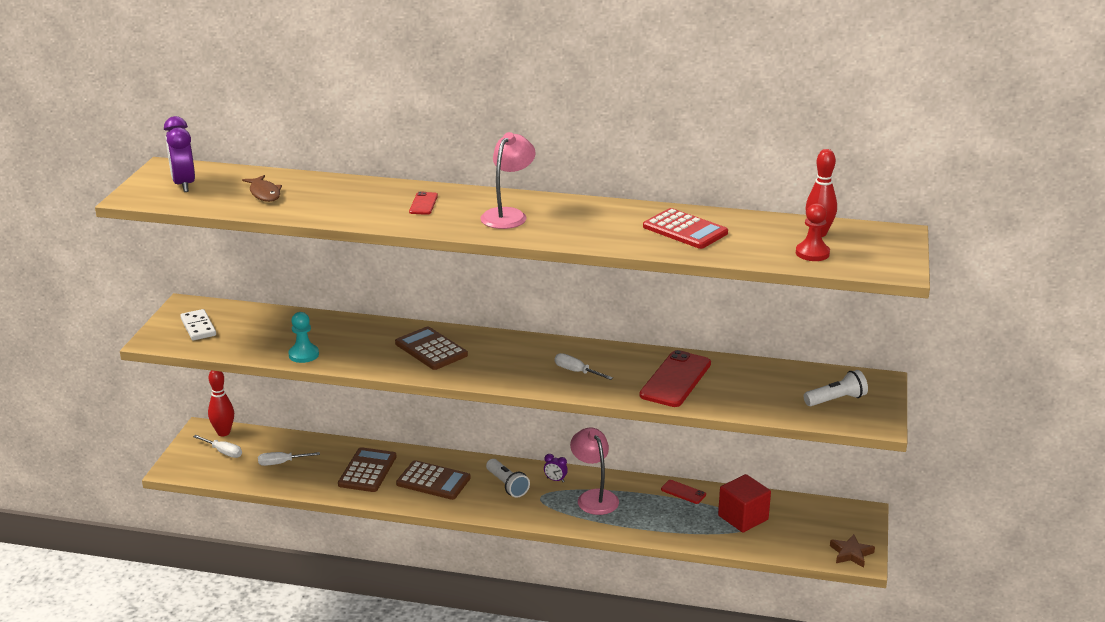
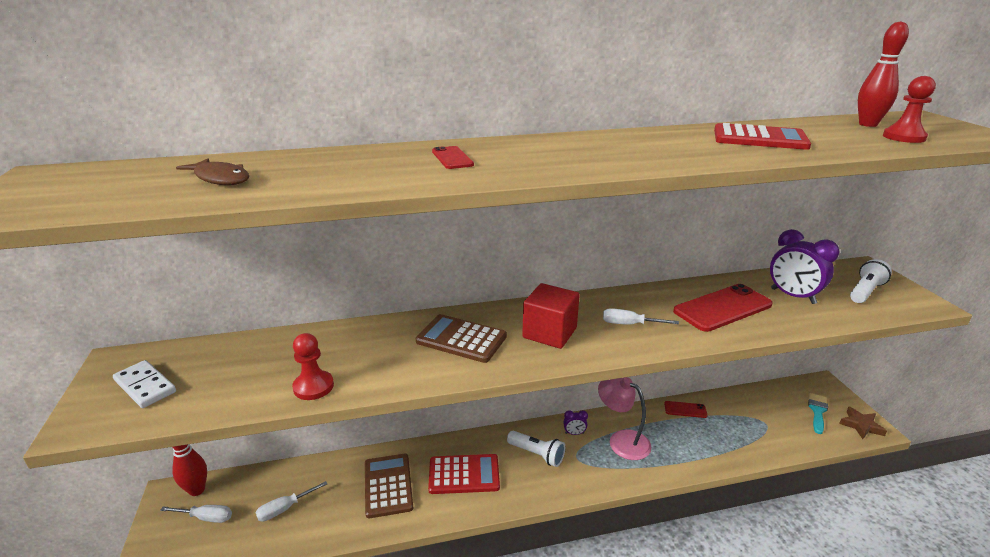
camera: 25 degrees left, 0 degrees up
purple clock [164,116,195,192] -> purple clock moved to [770,229,840,304]
turquoise pawn [288,312,319,363] -> red pawn [292,333,334,400]
brown calculator [396,460,471,500] -> red calculator [428,454,500,494]
pink lamp [480,132,536,229] -> none
red phone [639,350,711,407] -> red phone turned 60 degrees clockwise [673,284,773,332]
red cube [718,474,771,532] -> red cube moved to [522,283,580,349]
none -> turquoise brush [808,393,828,434]

